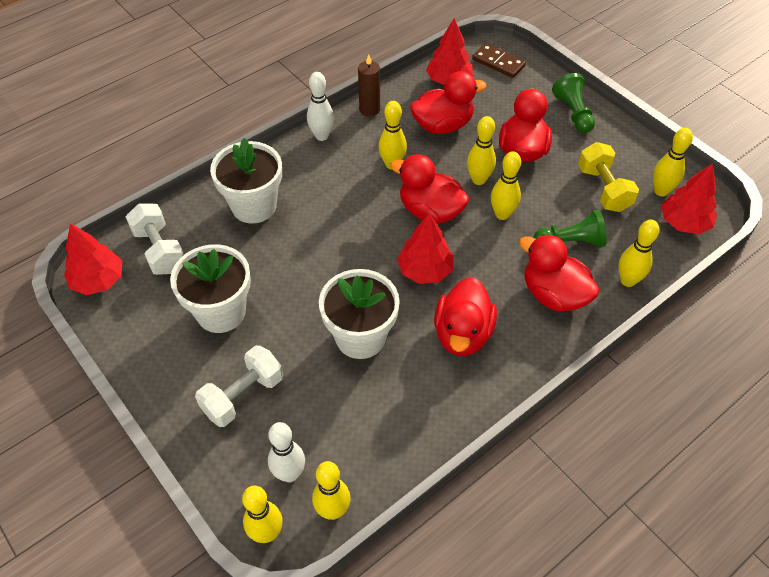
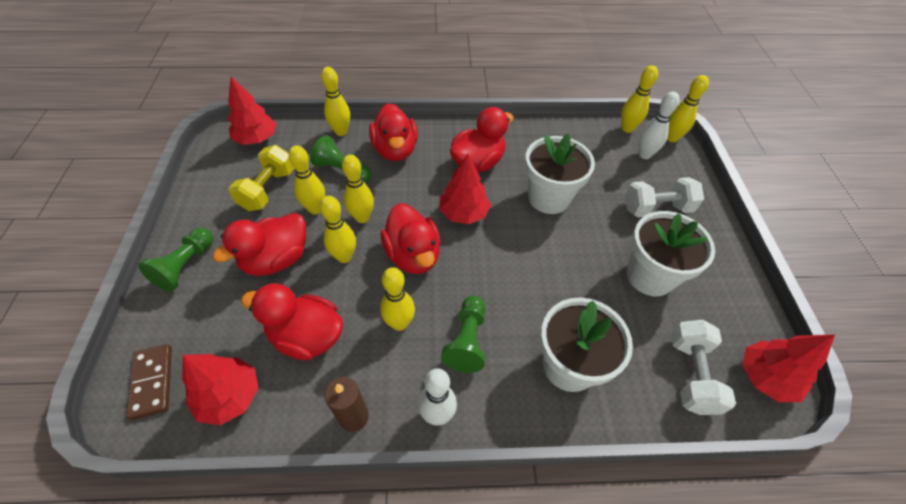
camera: 145 degrees left, 0 degrees up
yellow bowling pin [653,128,693,196] -> yellow bowling pin moved to [289,145,325,215]
none -> green pawn [441,296,485,373]

